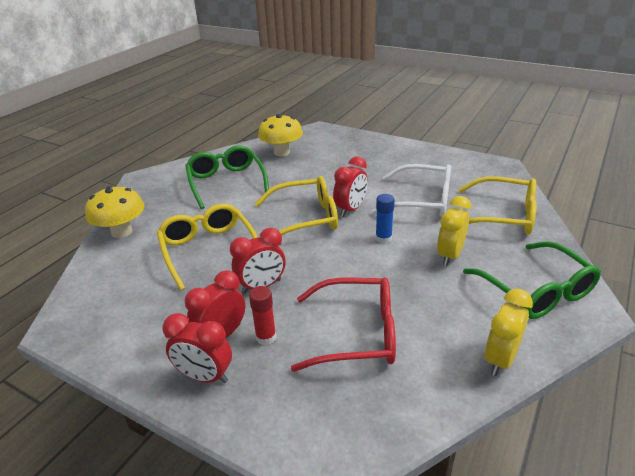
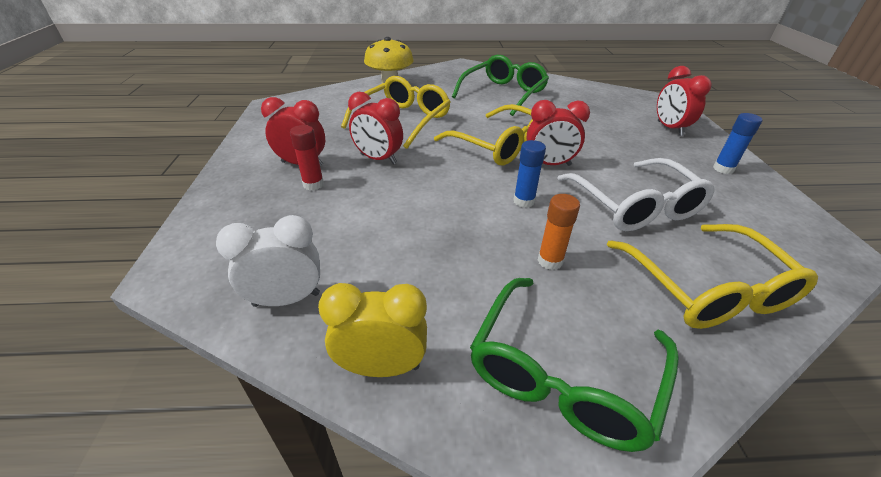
camera: 55 degrees right, 5 degrees up
red clock [162,313,232,383] -> red clock moved to [657,66,712,136]
yellow mushroom [258,114,303,156] -> none
red glasses [291,277,396,372] -> none
yellow clock [437,196,471,266] -> orange glue stick [538,194,580,270]
none -> white clock [216,215,320,307]
none -> blue glue stick [713,113,762,174]

